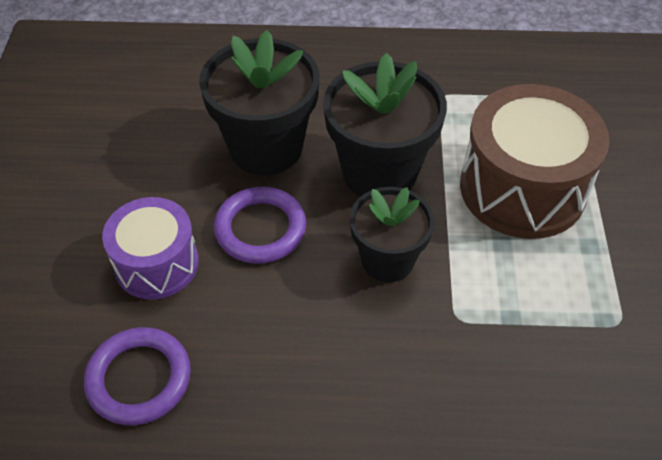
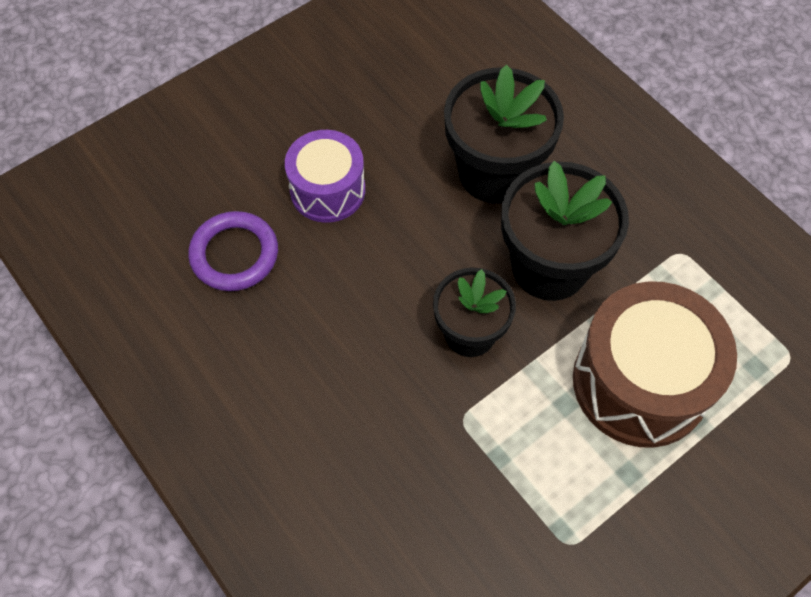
camera: 50 degrees right, 10 degrees up
purple ring [214,187,306,264] -> none

